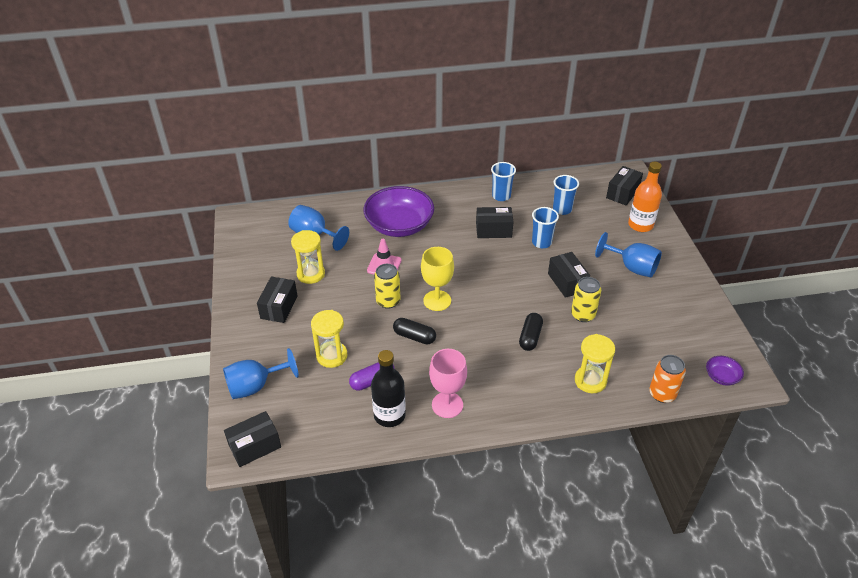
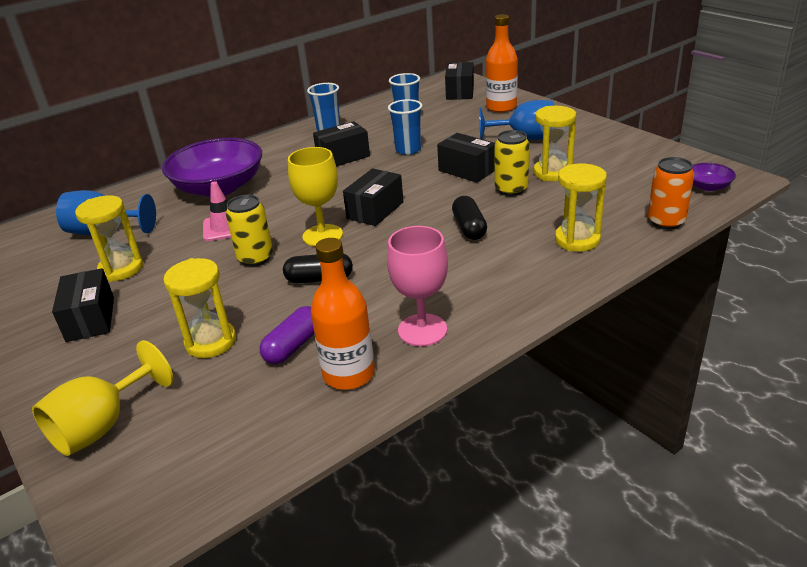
camera: 25 degrees left, 10 degrees down
blue goblet [223,348,299,399] -> yellow goblet [32,340,173,456]
black box [224,411,281,467] -> black box moved to [343,168,403,226]
black bottle [371,350,406,427] -> orange bottle [311,238,375,390]
none -> yellow hourglass [533,106,576,181]

